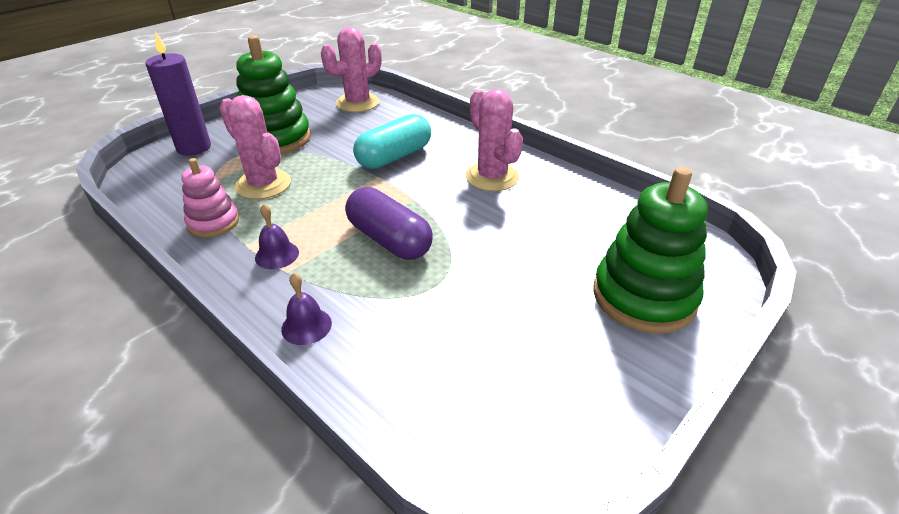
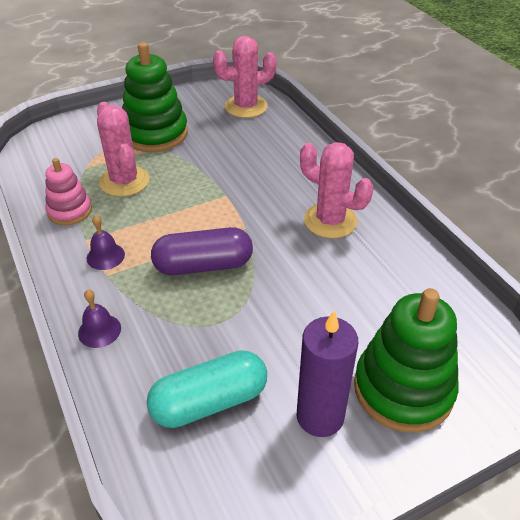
camera: 20 degrees right, 5 degrees up
purple candle [145,32,211,156] -> purple candle moved to [297,311,358,437]
purple capsule [345,187,433,260] -> purple capsule turned 75 degrees counterclockwise [151,227,253,275]
turquoise capsule [353,114,431,169] -> turquoise capsule moved to [146,350,267,428]
pink cactus [465,89,523,191] -> pink cactus turned 45 degrees counterclockwise [300,142,373,238]

